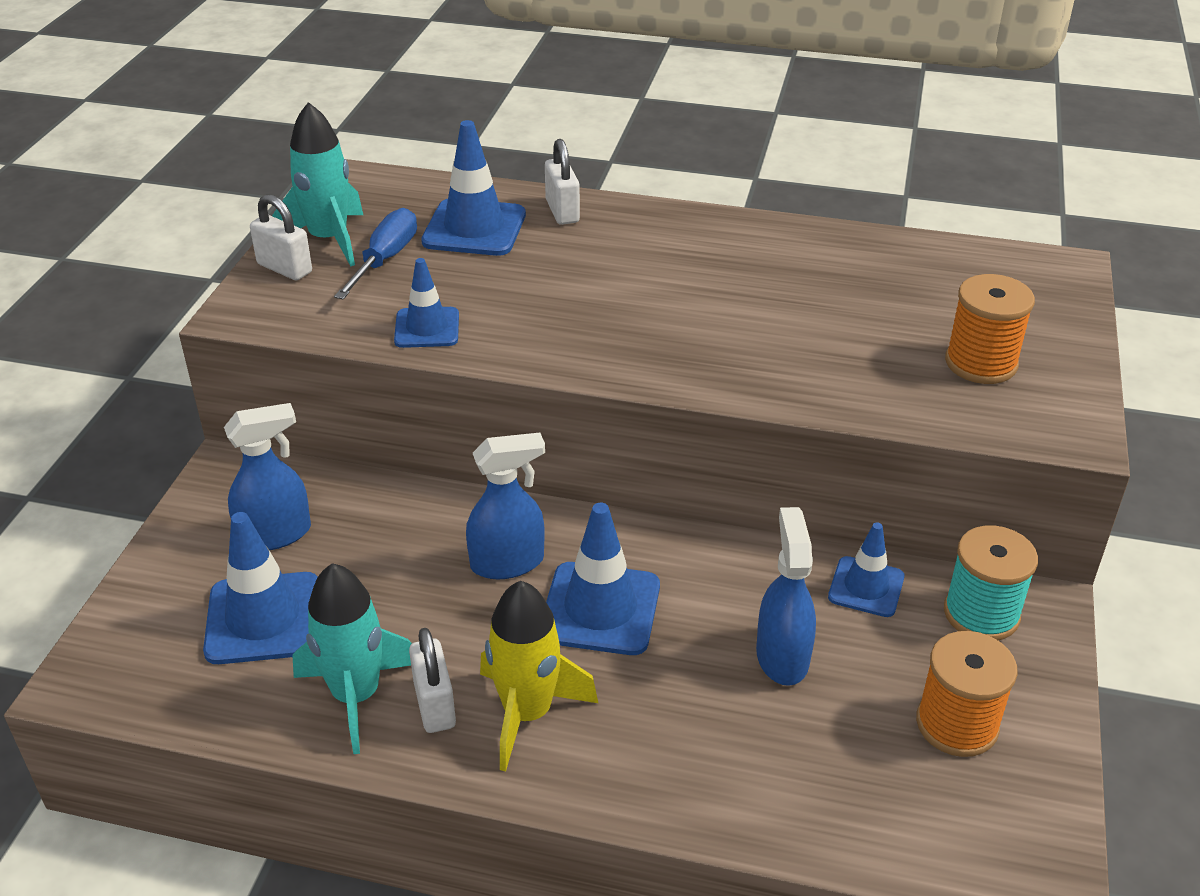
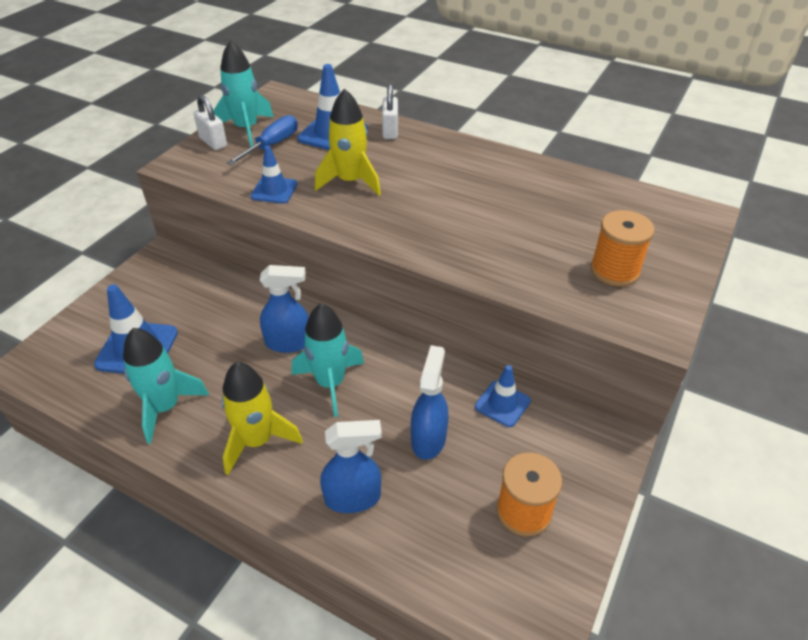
camera: 15 degrees right, 5 degrees up
blue spray bottle [224,403,311,550] -> blue spray bottle moved to [320,420,382,513]
white padlock [409,628,456,733] -> none
blue traffic cone [546,503,660,655] -> turquoise rocket [292,304,364,417]
turquoise spool [944,525,1038,640] -> none
none -> yellow rocket [314,88,381,196]

